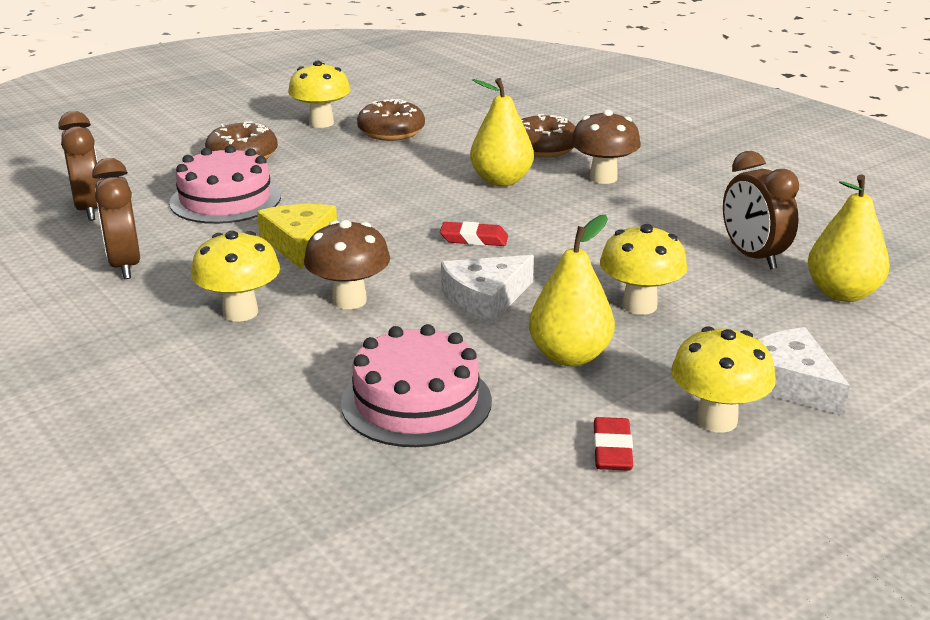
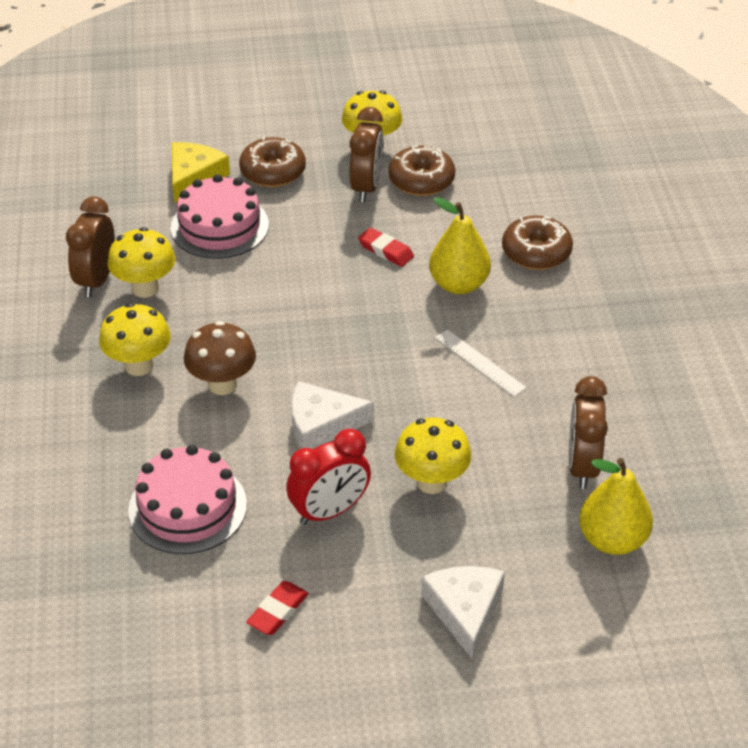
camera: 30 degrees right, 15 degrees up
brown clock [58,111,100,221] -> brown clock moved to [350,107,384,202]
yellow cheese [257,204,337,269] -> yellow cheese moved to [172,142,230,203]
red eraser [440,222,508,246] -> red eraser moved to [358,228,414,267]
yellow pear [529,214,615,366] -> red clock [286,429,371,525]
brown mushroom [571,110,641,184] -> none
yellow mushroom [671,326,776,433] -> yellow mushroom moved to [108,227,175,298]
none -> white ruler [435,329,527,397]

